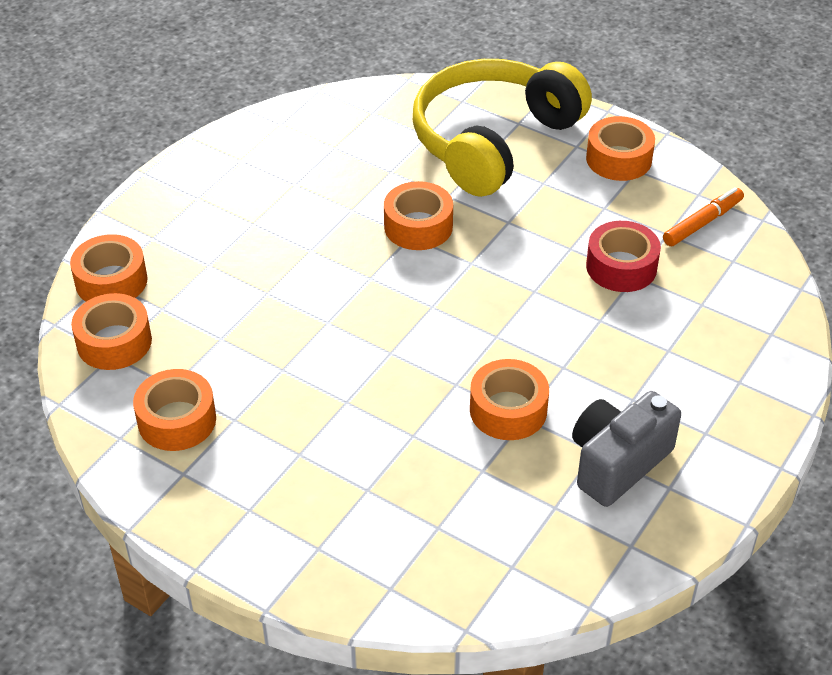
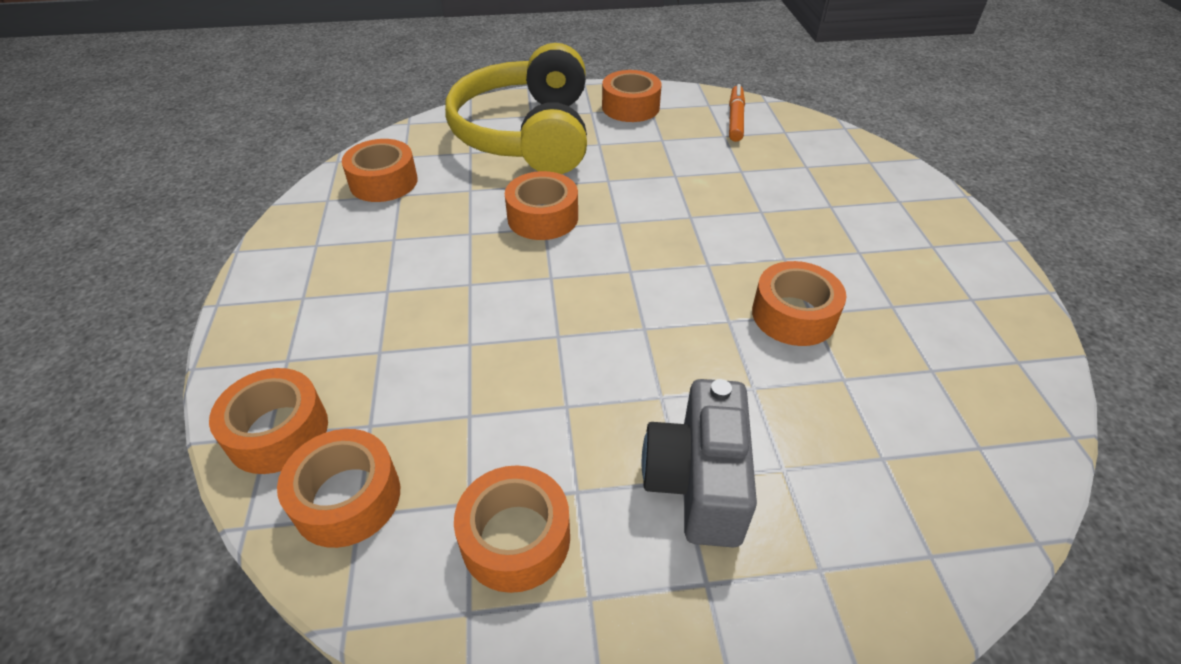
camera: 40 degrees left, 0 degrees up
grey camera [572,391,681,507] -> grey camera moved to [642,379,757,547]
red tape [586,221,661,292] -> none
none -> orange tape [342,139,418,202]

